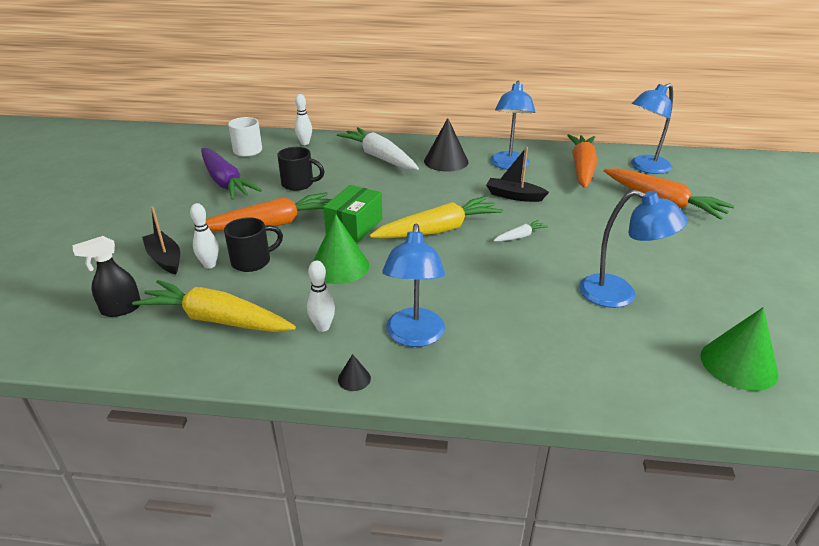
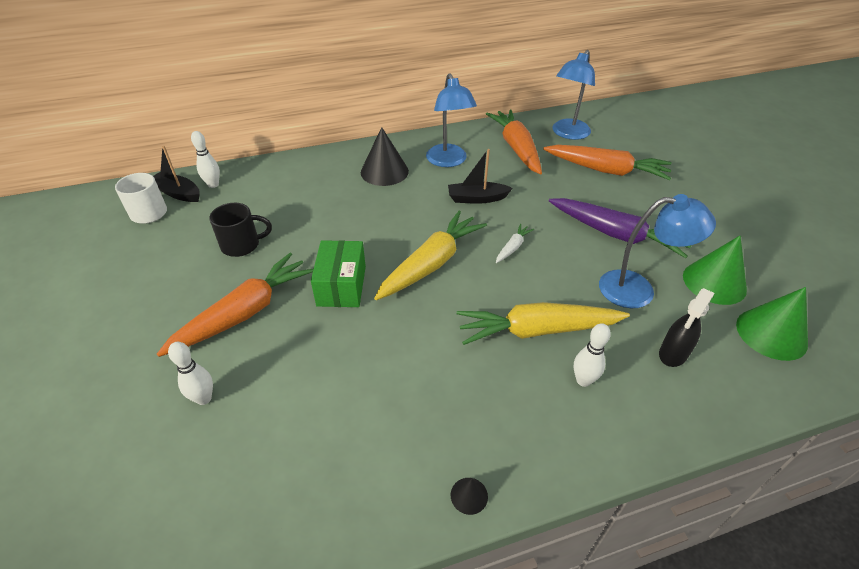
camera: 25 degrees left, 10 degrees up
black spray bottle [73,236,141,317] -> black spray bottle moved to [659,288,714,367]
yellow carrot [132,280,296,332] -> yellow carrot moved to [457,302,630,345]
black boat [142,206,180,274] -> black boat moved to [153,146,200,202]
purple carrot [201,148,262,200] -> purple carrot moved to [549,198,691,258]
black mug [224,217,283,272] -> none
white bowling pin [307,261,335,332] -> white bowling pin moved to [574,323,611,387]
green cone [313,215,369,284] -> green cone moved to [683,236,747,305]
white carrot [337,127,419,170] -> none
blue lamp [382,224,445,347] -> none

